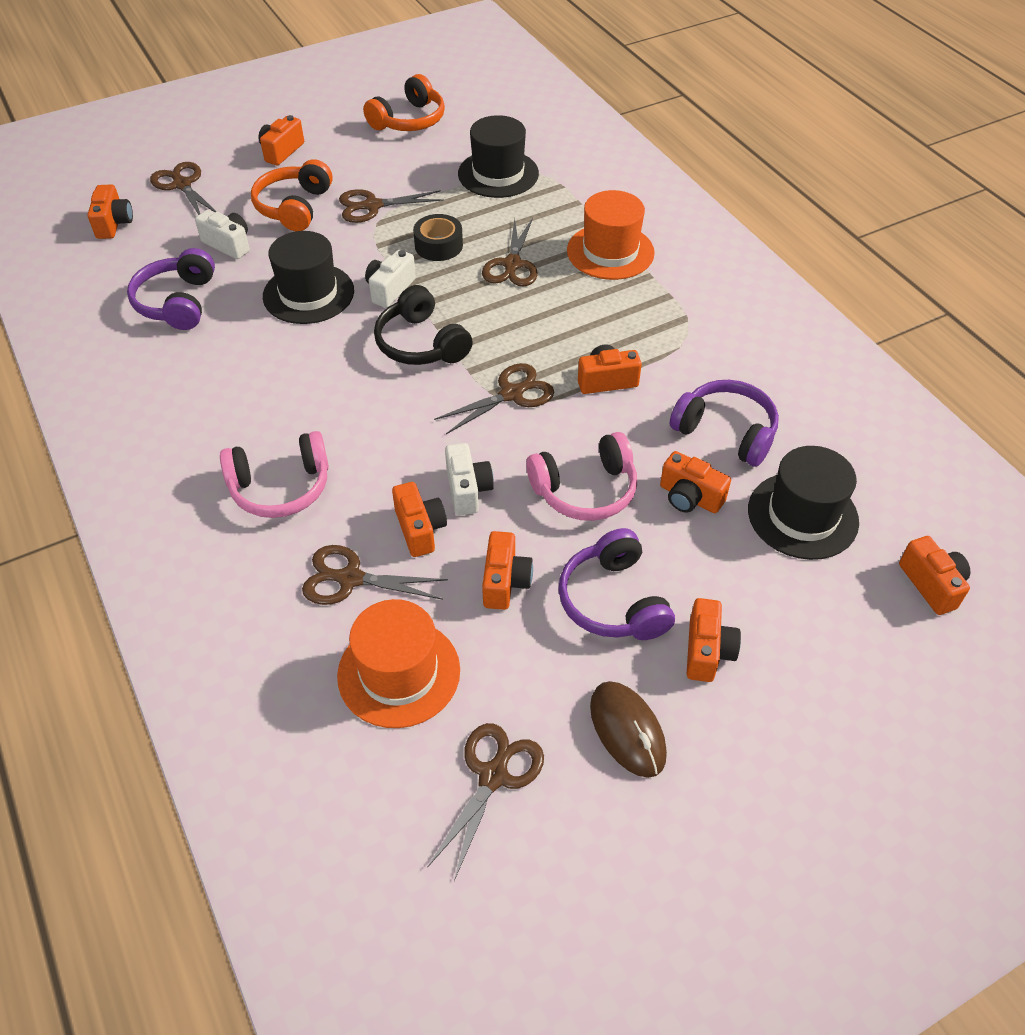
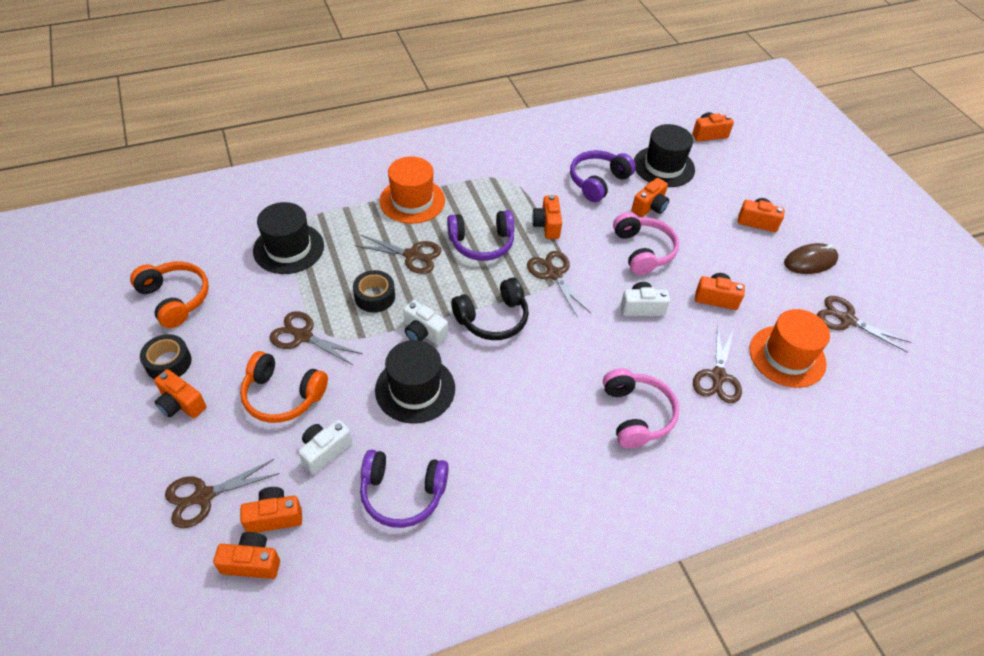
camera: 85 degrees left, 0 degrees up
brown scissors [339,189,444,223] -> brown scissors turned 120 degrees clockwise [269,311,363,366]
orange camera [392,482,447,557] -> orange camera moved to [240,487,302,533]
purple headphones [558,528,675,640] -> purple headphones moved to [447,210,514,261]
none -> black tape [140,334,192,379]

